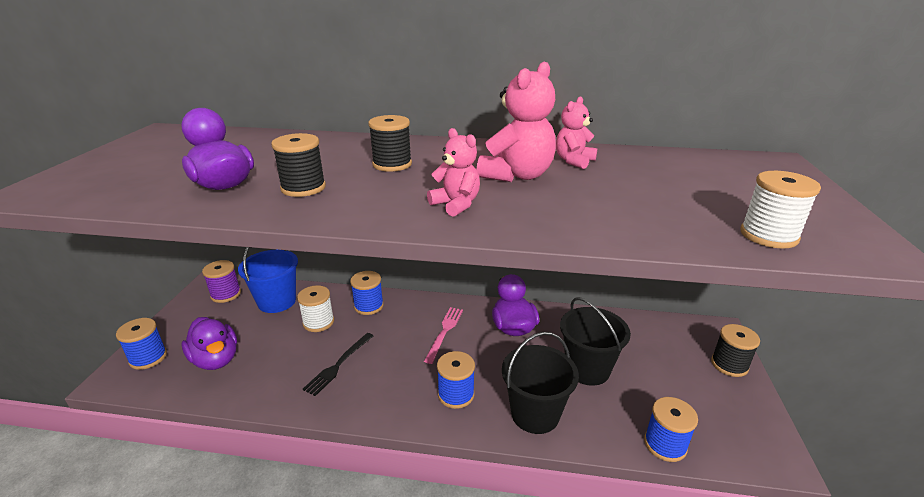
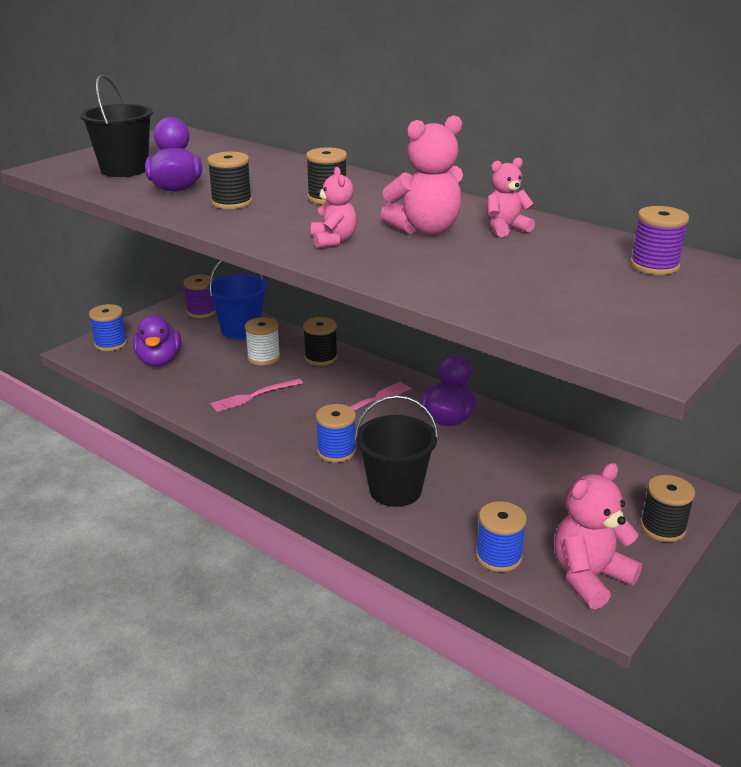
camera: 30 degrees right, 0 degrees up
black fork [303,333,373,396] -> pink fork [210,379,303,412]
blue spool [350,271,384,315] -> black spool [303,317,338,366]
black bucket [560,297,631,386] -> black bucket moved to [80,75,153,177]
white spool [740,171,821,249] -> none
none -> pink teddy bear [554,463,642,609]
none -> purple spool [630,206,689,275]

